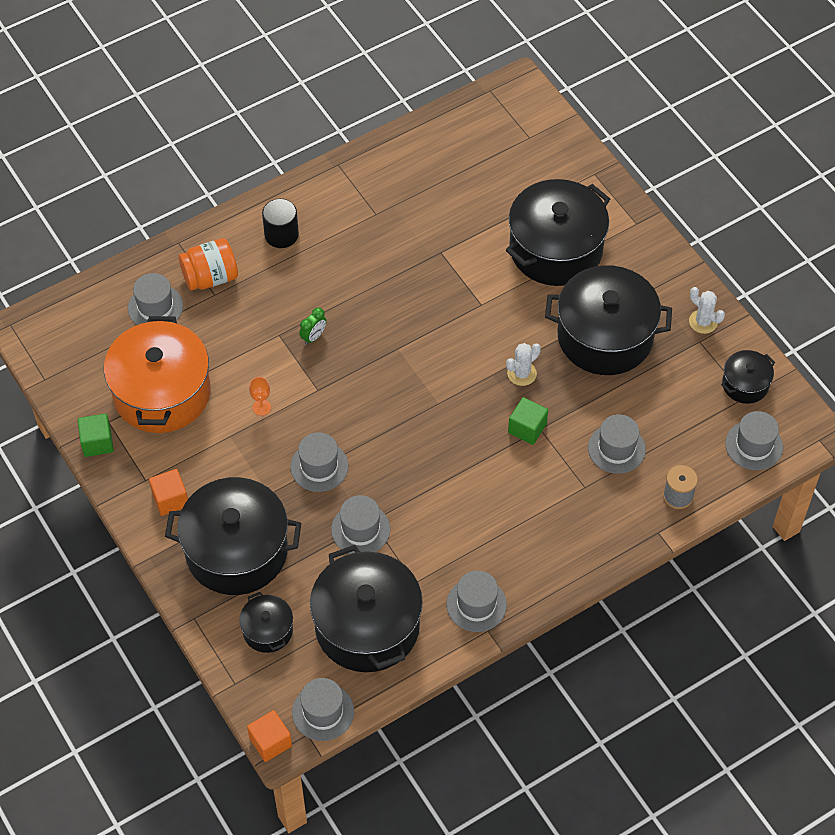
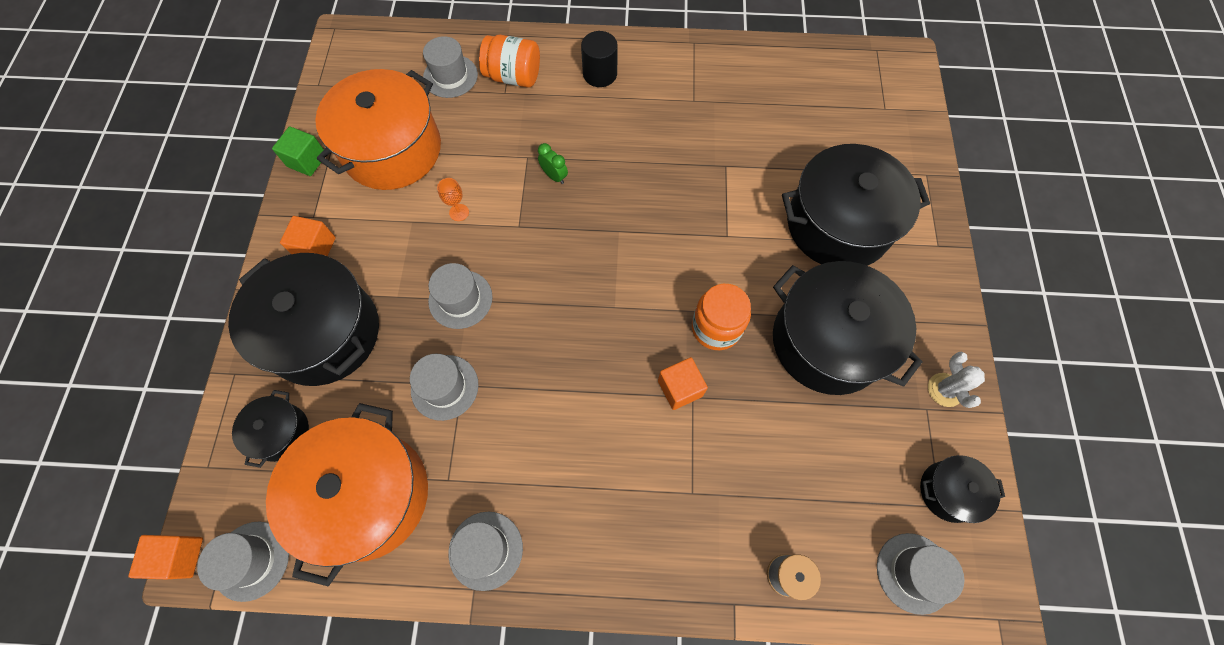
camera: 35 degrees right, 10 degrees up
green clock [299,307,327,345] -> green clock turned 120 degrees counterclockwise [538,143,568,184]
black pot [310,545,423,672] -> orange pot [266,403,428,586]
white cactus [506,343,541,386] -> orange jar [692,284,751,350]
green cube [508,397,548,445] -> orange cube [658,357,708,410]
grey hat [588,414,646,474] -> none

